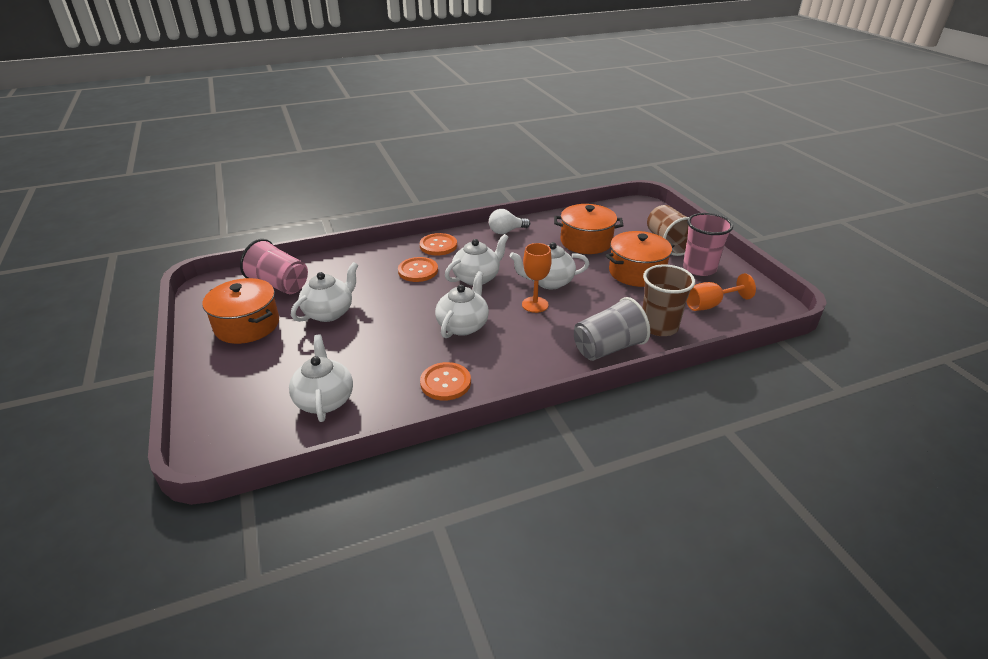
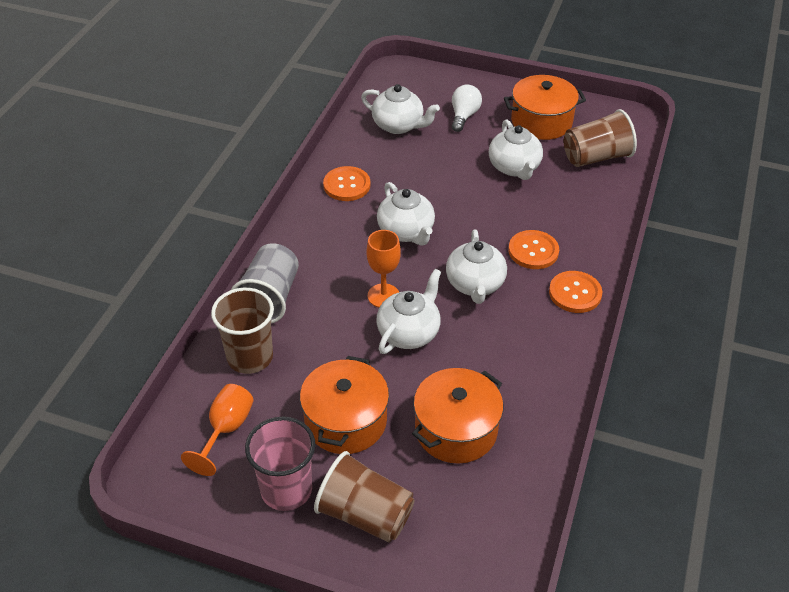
camera: 130 degrees right, 10 degrees up
pink cup [240,239,308,294] -> brown cup [564,109,637,167]
white light bulb [489,209,530,234] -> white light bulb moved to [452,85,482,132]

